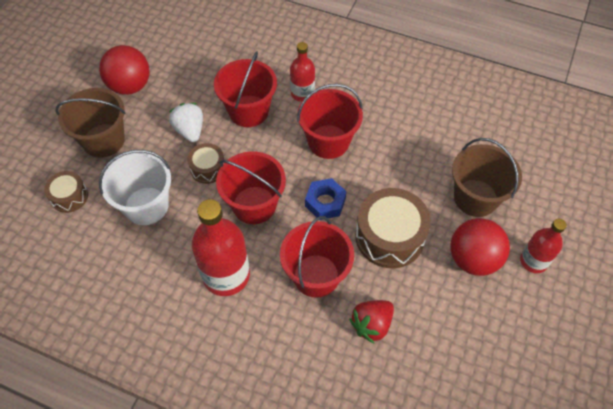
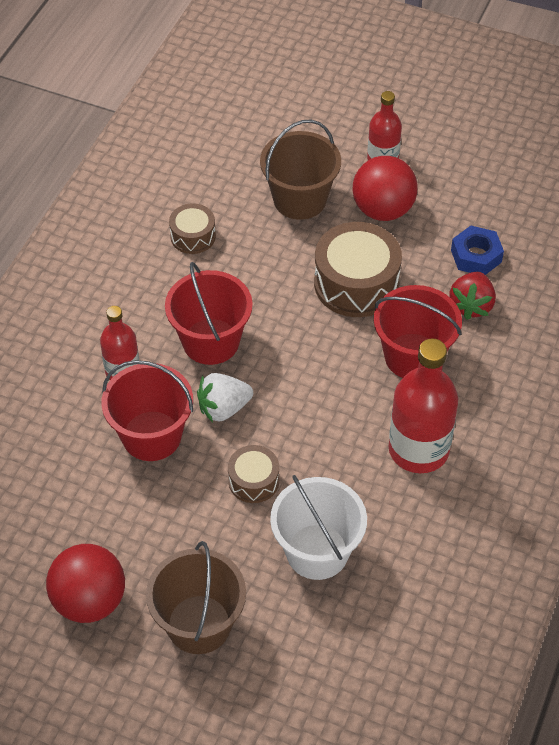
camera: 90 degrees left, 5 degrees down
brown drum [44,171,88,213] -> brown drum moved to [169,203,216,254]
white strawberry [169,103,203,142] -> white strawberry moved to [197,373,253,422]
red bucket [216,151,286,224] -> none
blue nut [305,178,347,220] -> blue nut moved to [451,226,504,275]
red strawberry [349,300,394,344] -> red strawberry turned 60 degrees clockwise [450,272,496,320]

